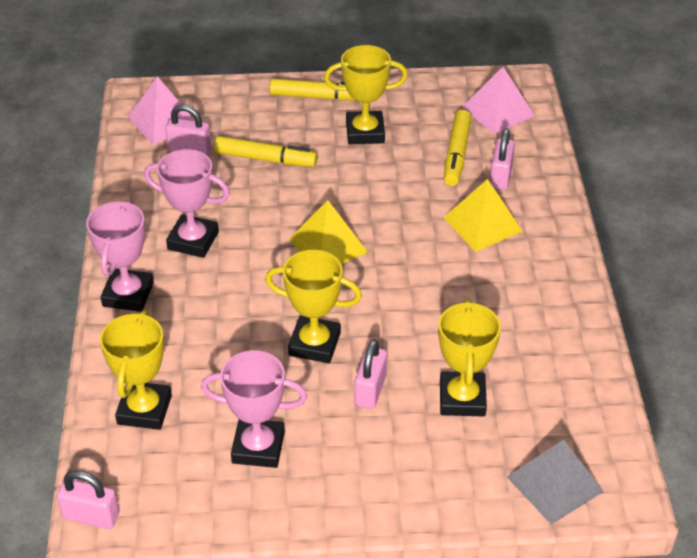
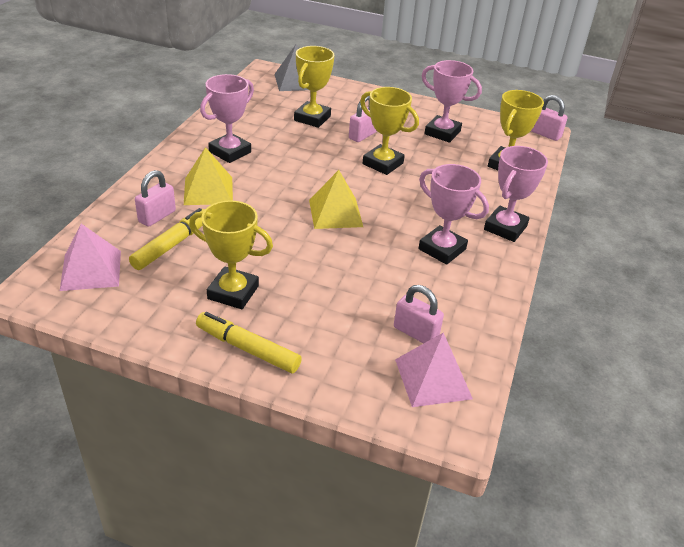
camera: 160 degrees left, 5 degrees down
yellow marker [214,136,317,167] -> none
none -> pink trophy [200,74,254,163]

